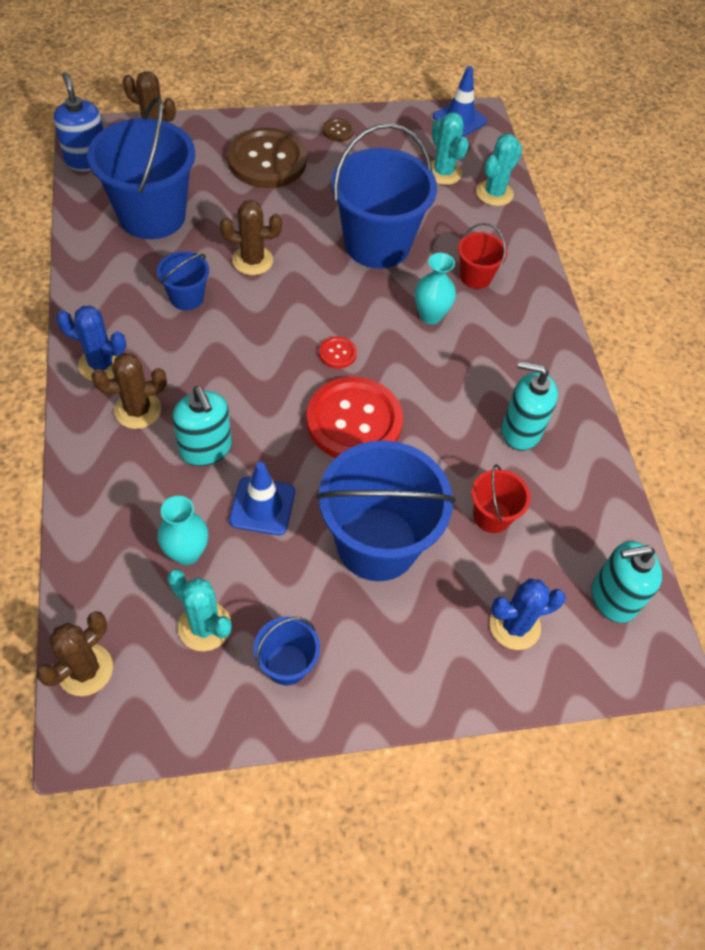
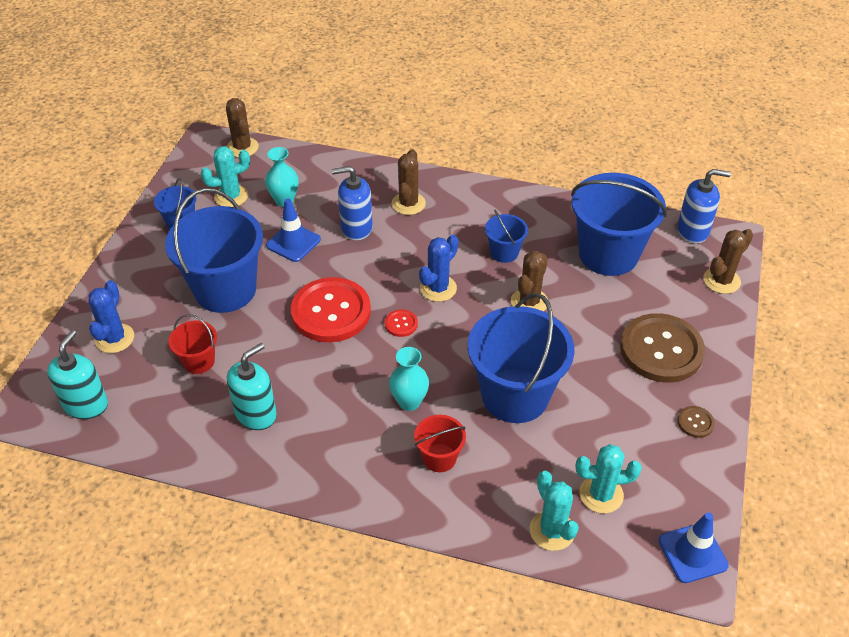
camera: 120 degrees right, 10 degrees down
blue cactus [56,305,127,381] -> blue cactus moved to [419,235,458,302]
turquoise soap dispenser [172,386,232,466] -> blue soap dispenser [332,166,373,240]

